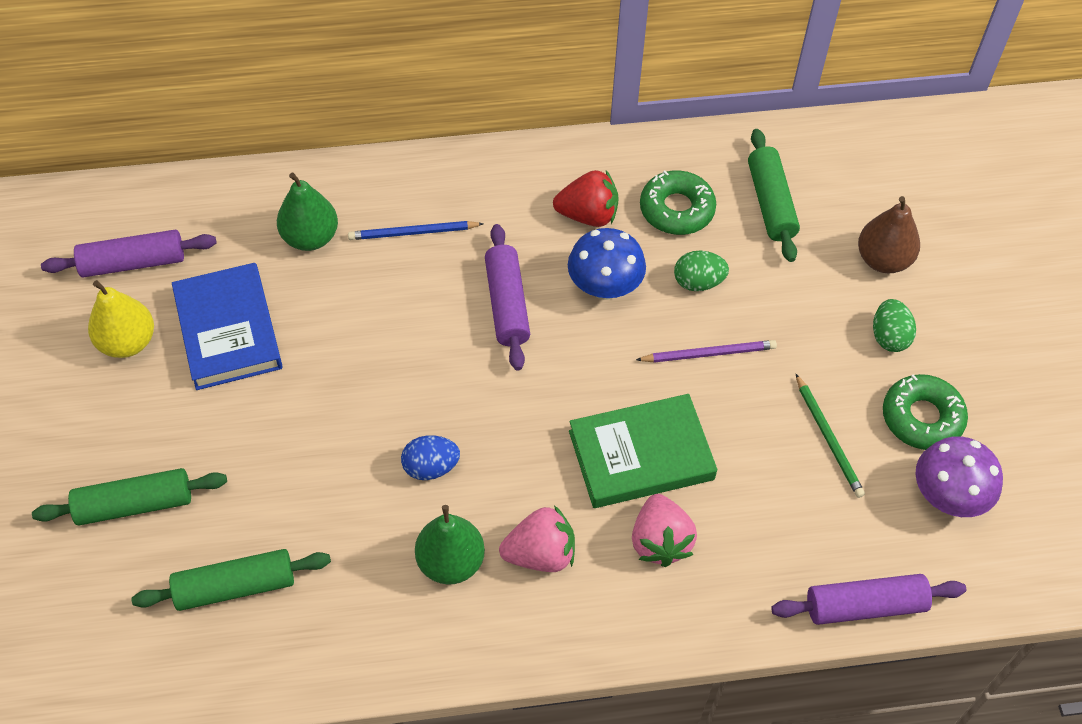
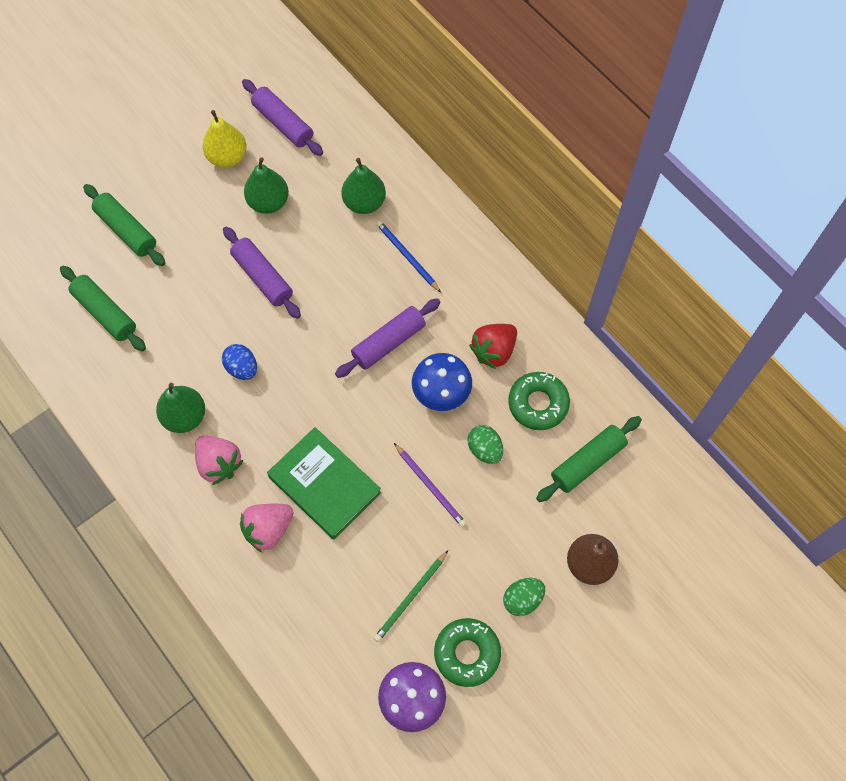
camera: 60 degrees right, 10 degrees up
blue book [172,263,283,390] -> green pear [244,157,289,214]
red strawberry [553,170,619,227] -> red strawberry turned 75 degrees clockwise [469,324,517,369]
purple rolling pin [771,574,966,625] -> purple rolling pin moved to [223,227,301,319]

